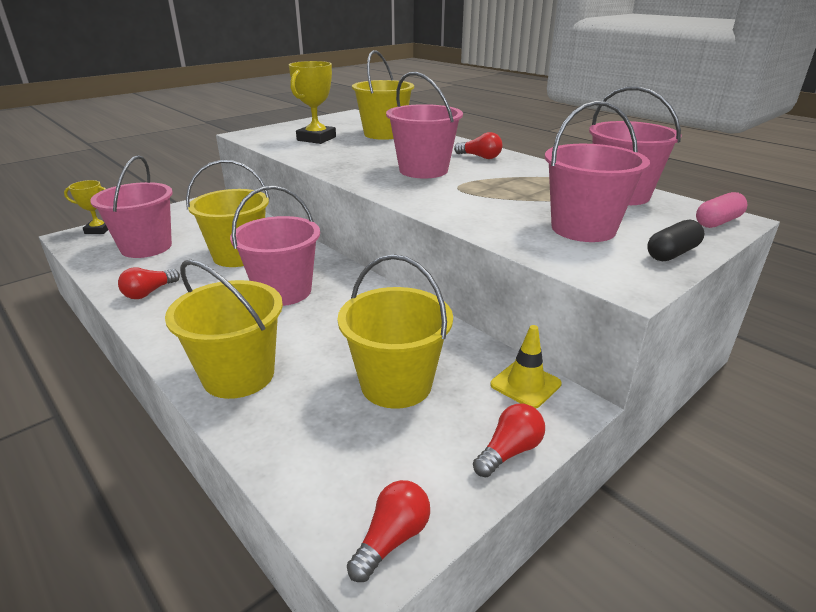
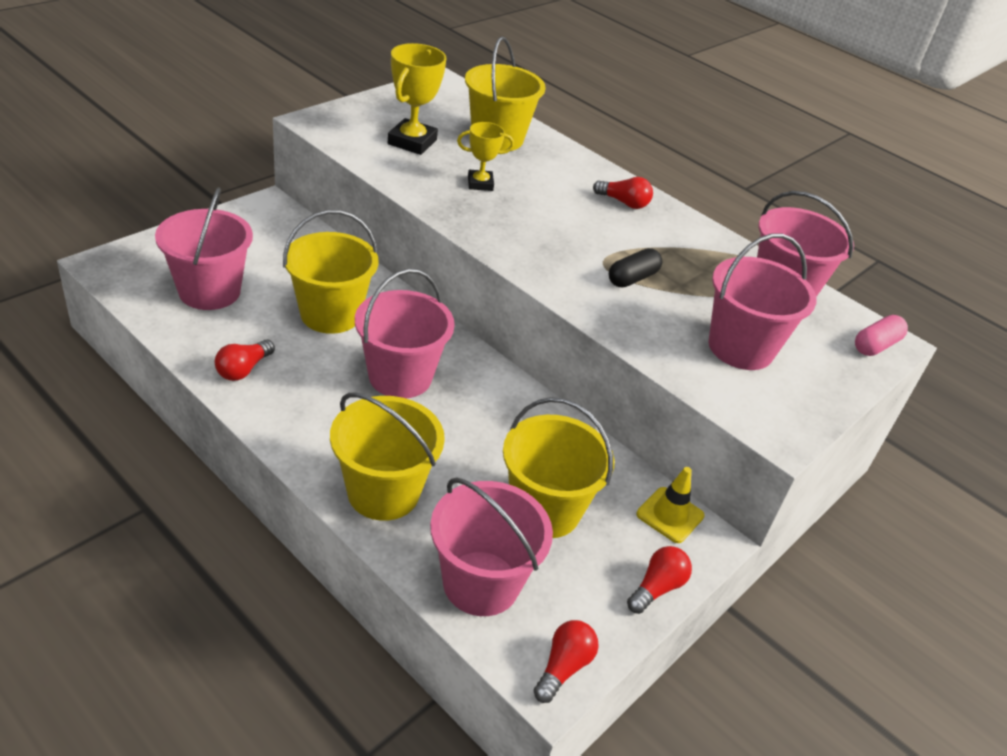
camera: 10 degrees left, 10 degrees up
yellow trophy [64,180,108,234] -> yellow trophy moved to [457,122,514,191]
pink bucket [386,72,463,178] -> pink bucket moved to [430,477,553,616]
black capsule [647,220,704,261] -> black capsule moved to [609,248,662,288]

